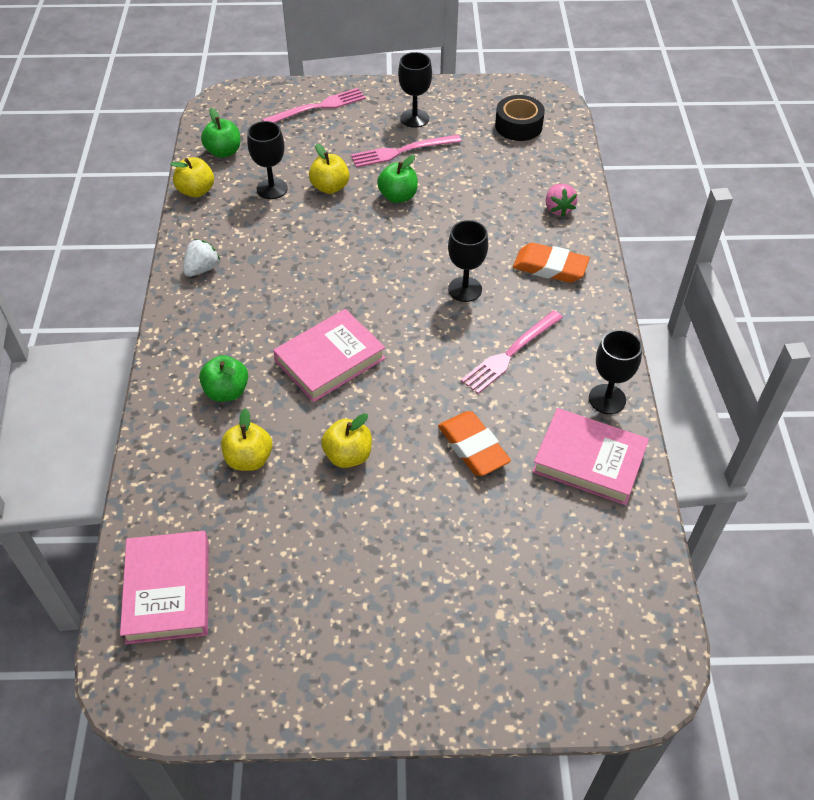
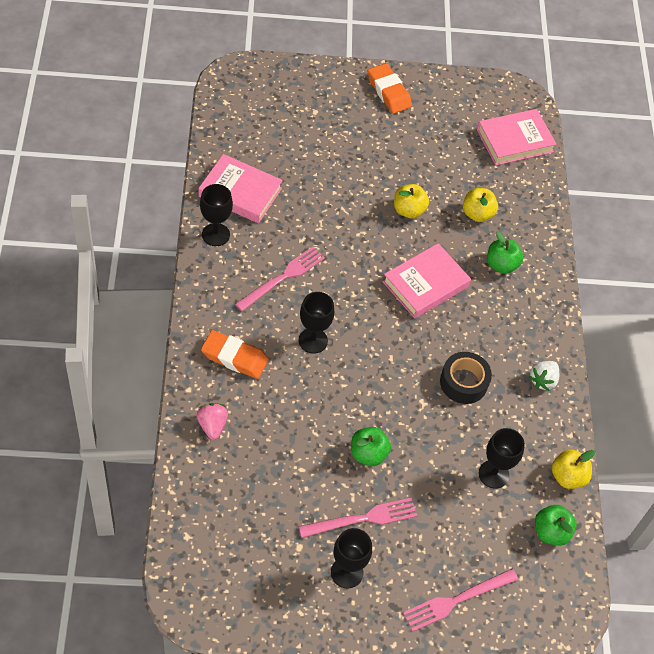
camera: 175 degrees right, 5 degrees up
pink book [120,531,209,644] -> pink book turned 75 degrees clockwise [477,109,557,166]
yellow apple [309,144,349,194] -> none
orange eraser [438,411,511,476] -> orange eraser moved to [368,63,412,113]
black tape [495,95,545,141] -> black tape moved to [440,352,492,404]

